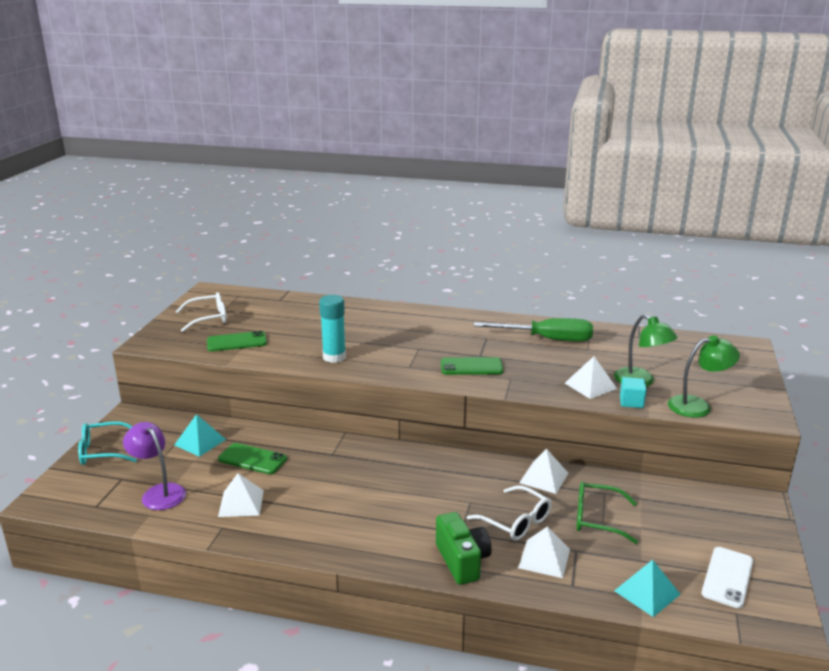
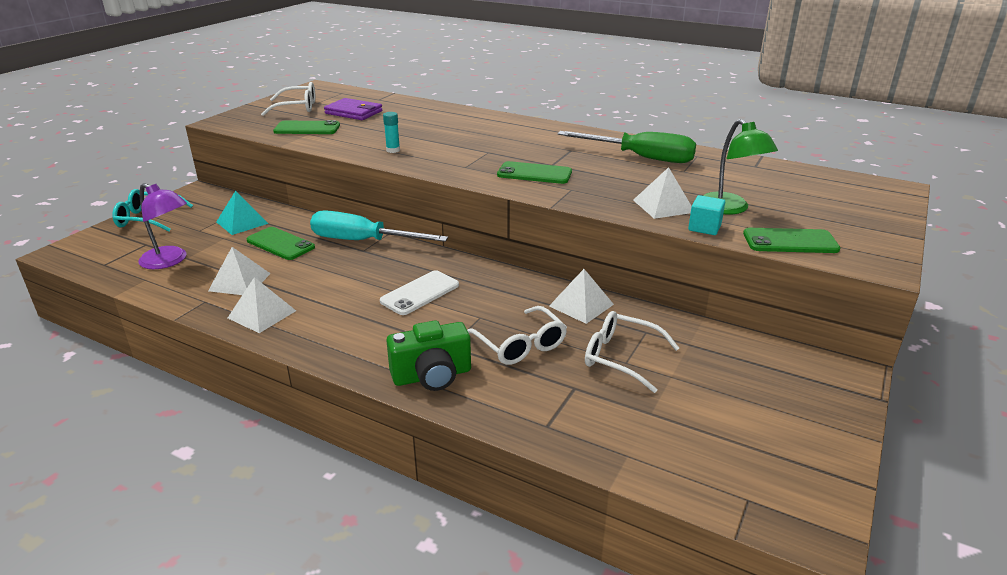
camera: 15 degrees right, 5 degrees up
purple lamp [123,422,186,510] -> purple lamp turned 150 degrees clockwise [138,183,187,269]
turquoise glue stick [319,295,346,363] -> turquoise glue stick [383,112,400,153], size x0.53
green camera [436,512,491,585] -> green camera turned 75 degrees clockwise [386,321,471,391]
white pyramid [518,527,570,578] -> white pyramid moved to [228,277,296,333]
green glasses [576,481,638,544] -> white glasses [585,311,679,393]
turquoise pyramid [614,560,681,617] -> none
green lamp [668,335,740,418] -> green phone [743,228,840,253]
white phone [702,547,753,608] -> white phone moved to [380,270,459,315]
none -> turquoise screwdriver [310,210,448,242]
none -> purple wallet [324,98,382,120]

